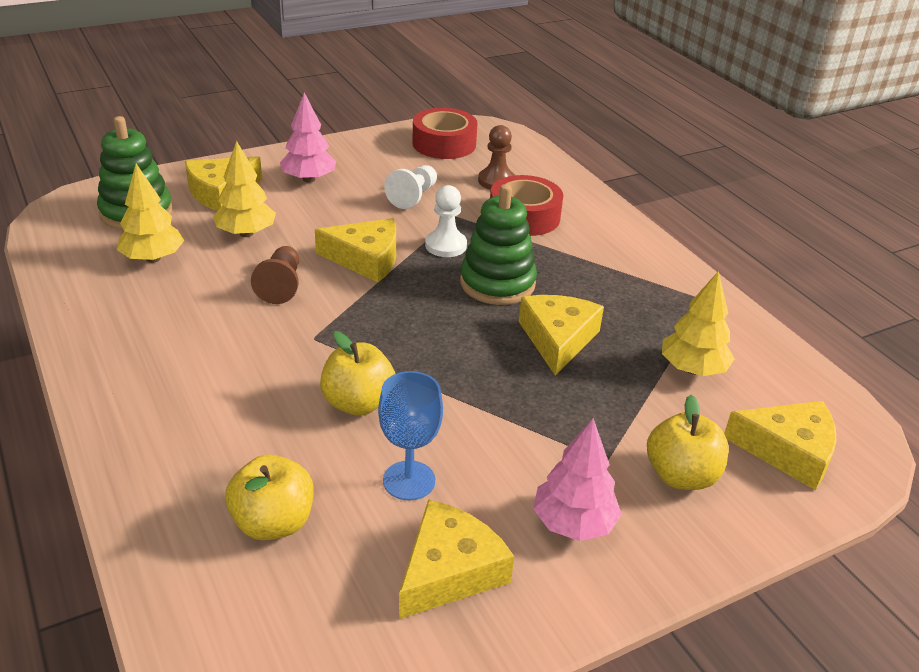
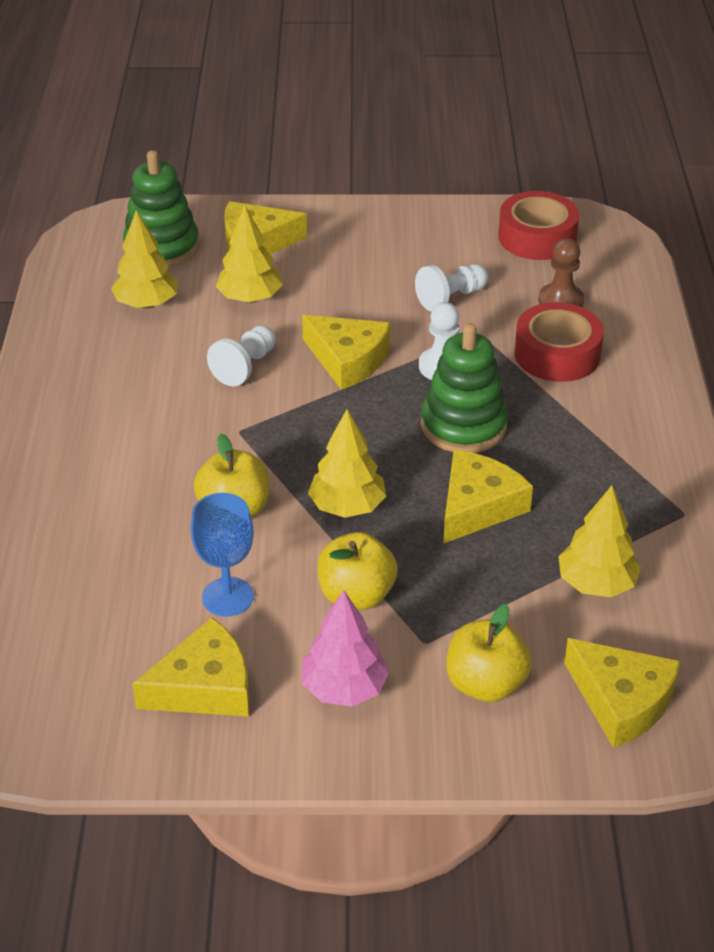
camera: 30 degrees right, 5 degrees up
yellow apple [225,454,314,540] -> yellow apple moved to [317,532,398,610]
brown pawn [251,246,299,304] -> white pawn [207,325,276,386]
pink tree [280,92,336,183] -> none
none -> yellow tree [308,409,386,518]

